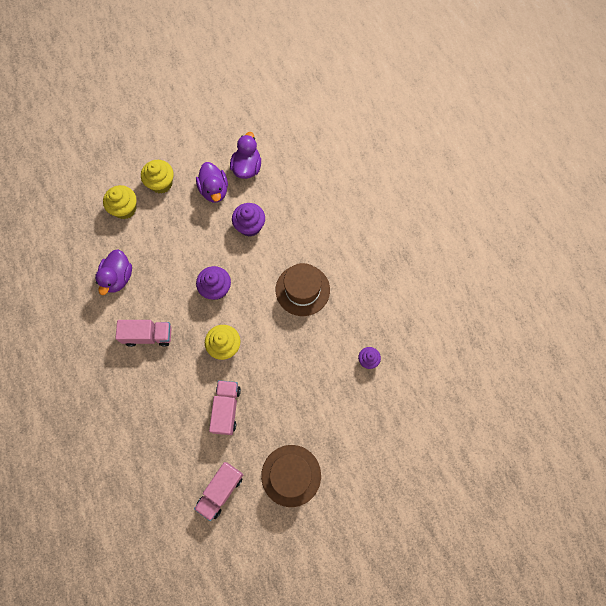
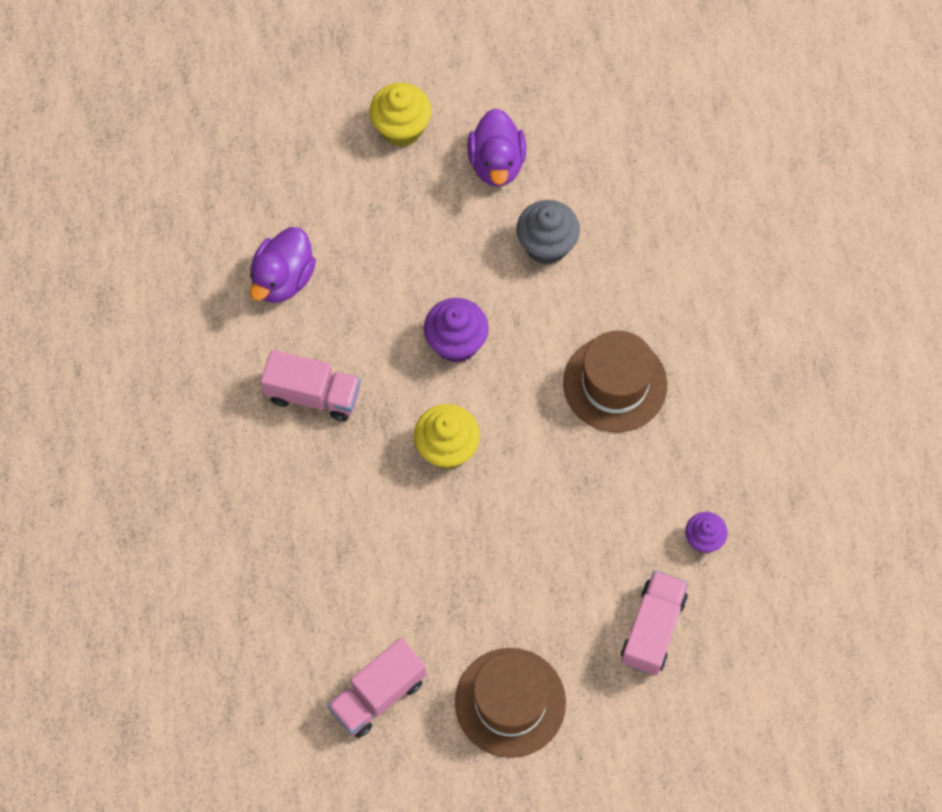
camera: 15 degrees right, 5 degrees down
yellow cupcake [103,185,137,219] -> none
pink truck [209,380,241,435] -> pink truck moved to [621,570,689,675]
purple duck [230,132,261,179] -> none
purple cupcake [232,203,265,237] -> grey cupcake [516,200,580,264]

